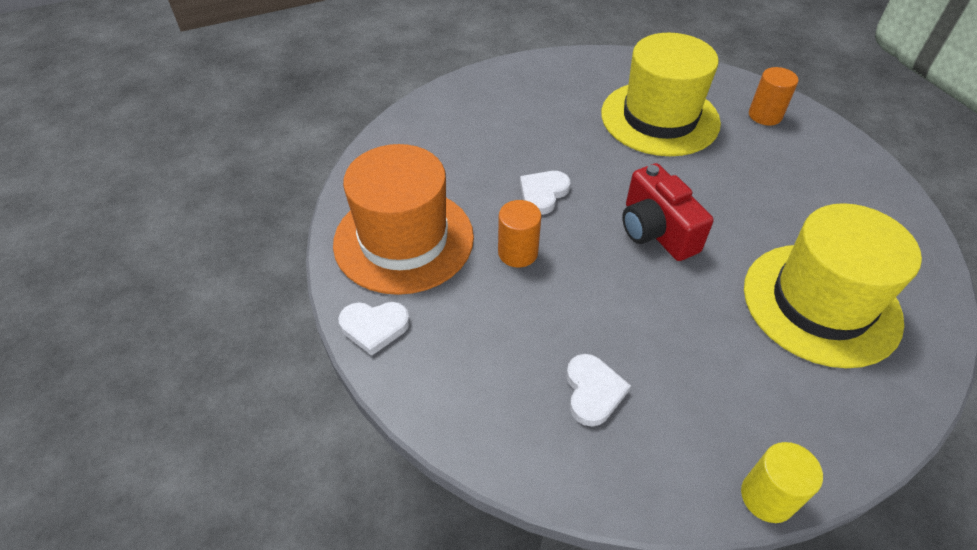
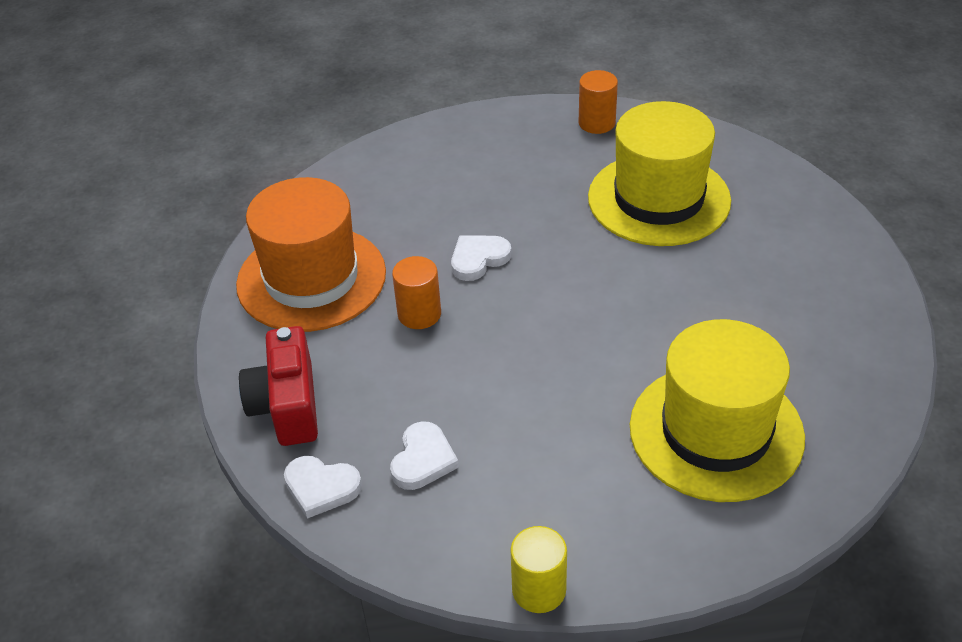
camera: 20 degrees right, 5 degrees down
white heart [338,302,410,356] -> white heart moved to [284,456,362,519]
red camera [622,163,714,261] -> red camera moved to [239,326,318,446]
orange cylinder [749,67,799,125] -> orange cylinder moved to [579,70,618,134]

